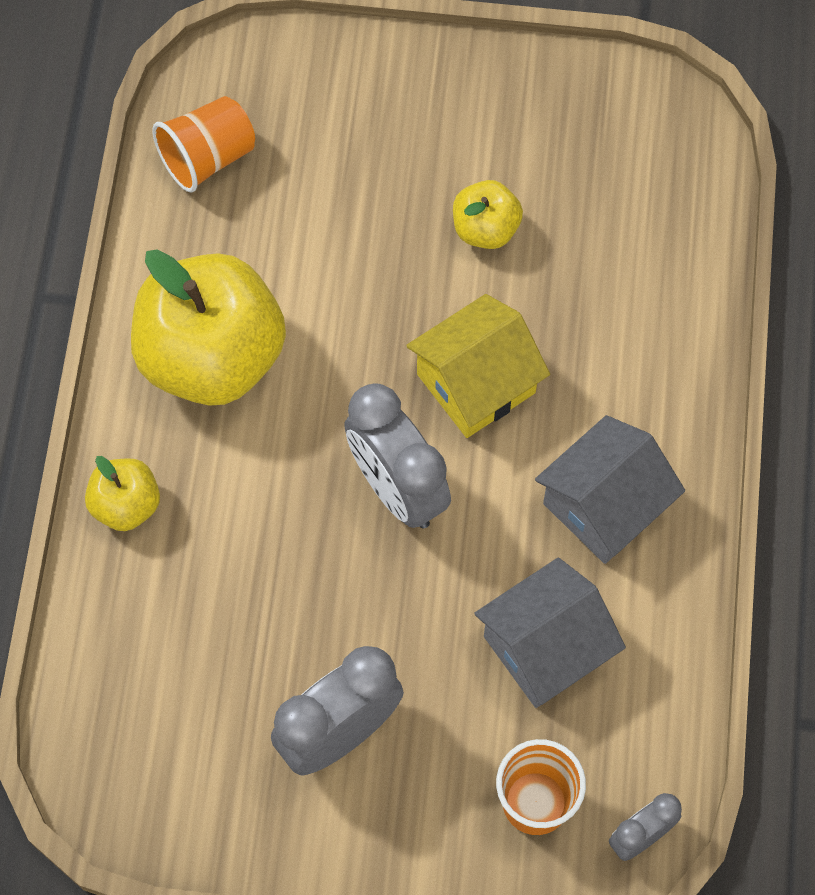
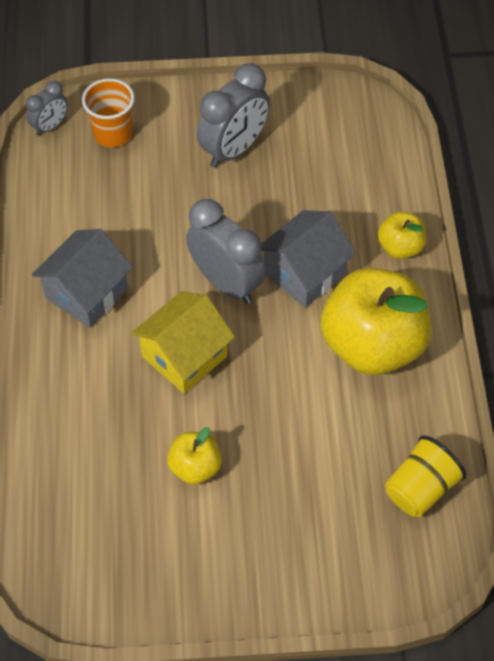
camera: 170 degrees right, 10 degrees down
orange cup [152,96,255,193] -> yellow cup [385,436,466,517]
grey house [474,557,626,708] -> grey house moved to [261,210,356,308]

